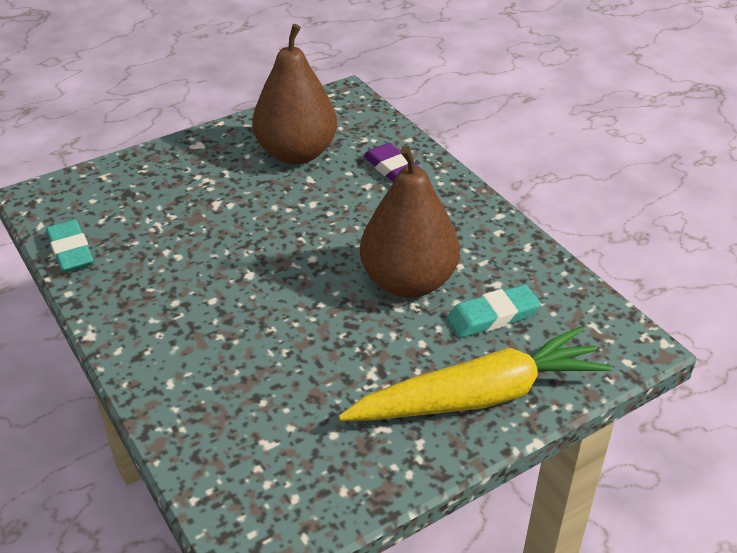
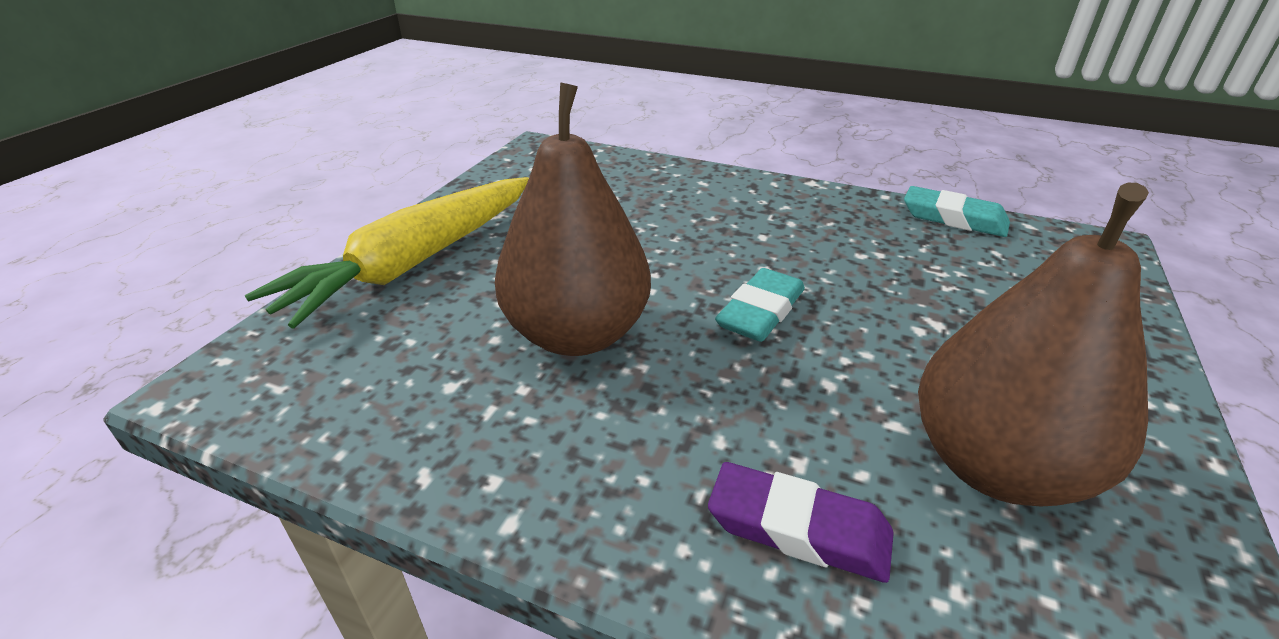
camera: 145 degrees right, 5 degrees down
turquoise eraser [447,285,541,338] -> turquoise eraser moved to [715,268,805,342]

